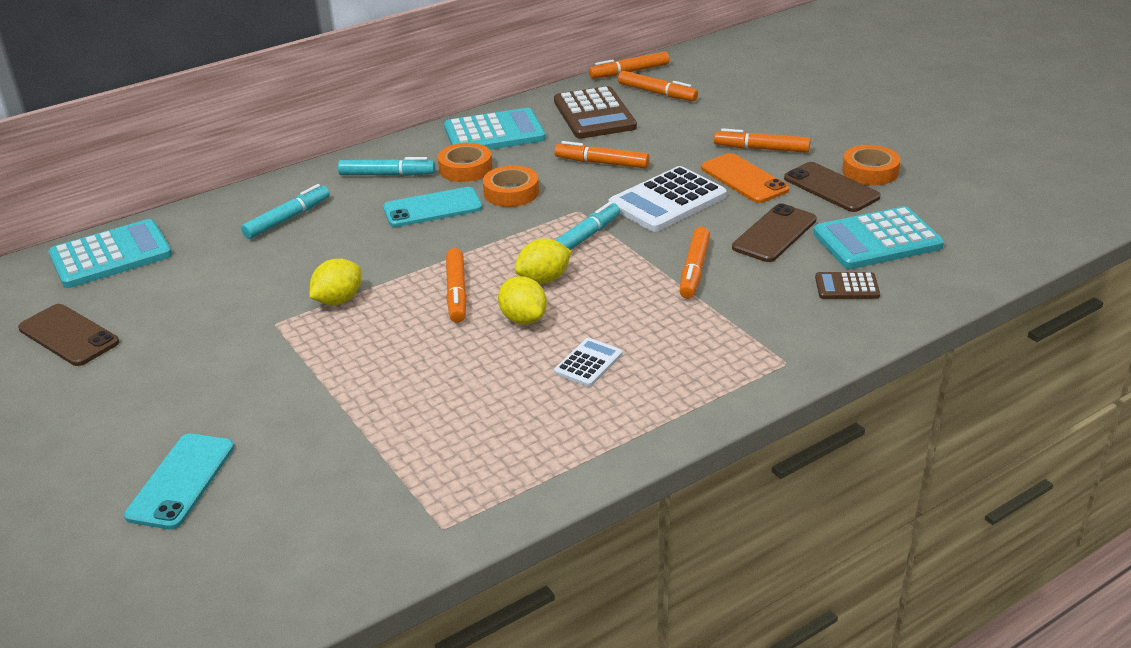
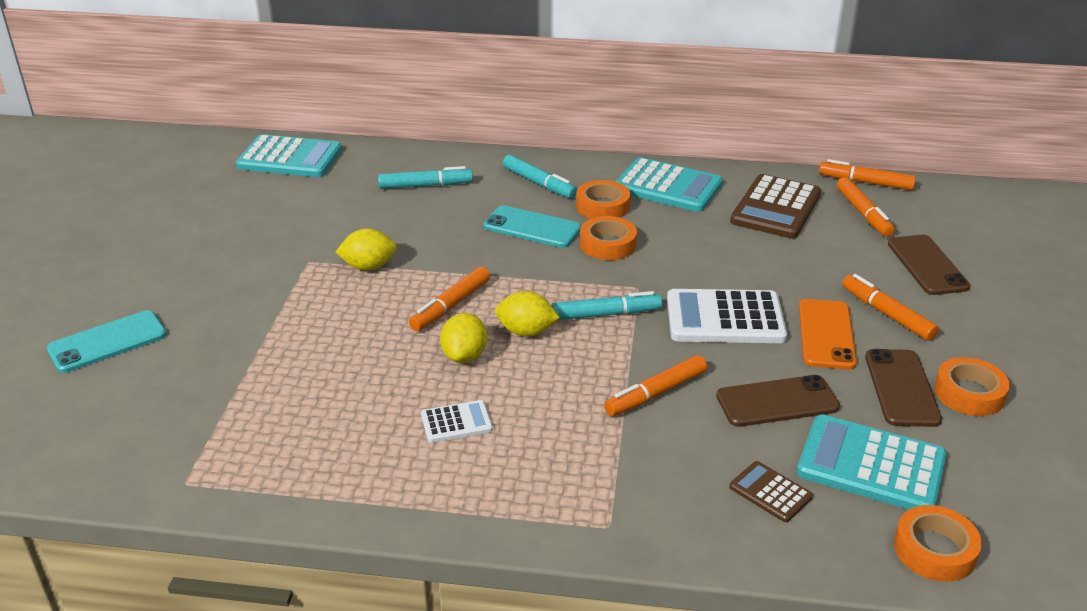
camera: 40 degrees right, 0 degrees up
brown phone [18,304,119,366] -> brown phone moved to [888,235,970,295]
orange marker [554,141,650,169] -> none
none -> orange tape [894,505,982,582]

